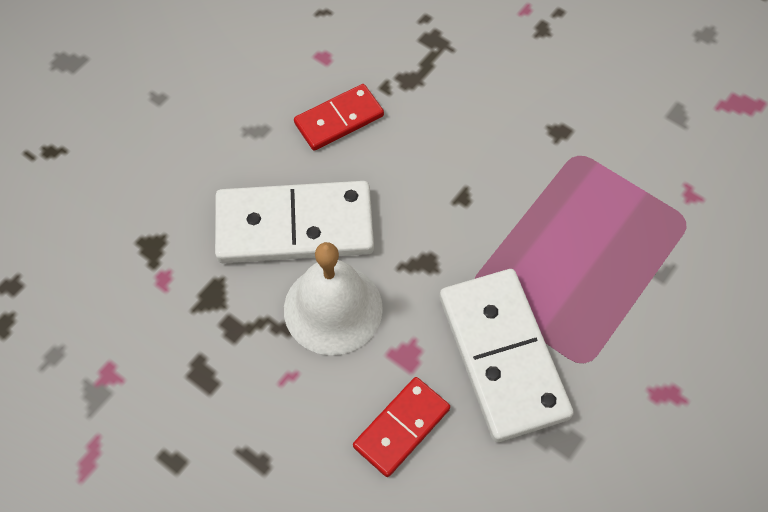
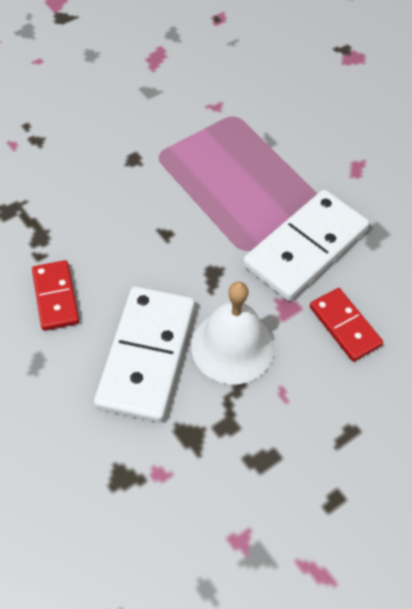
camera: 75 degrees left, 5 degrees down
white domino [440,269,574,442] -> white domino turned 45 degrees counterclockwise [243,190,369,301]

